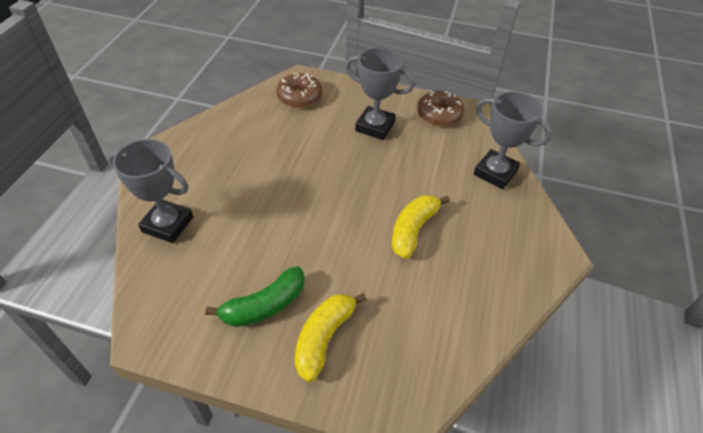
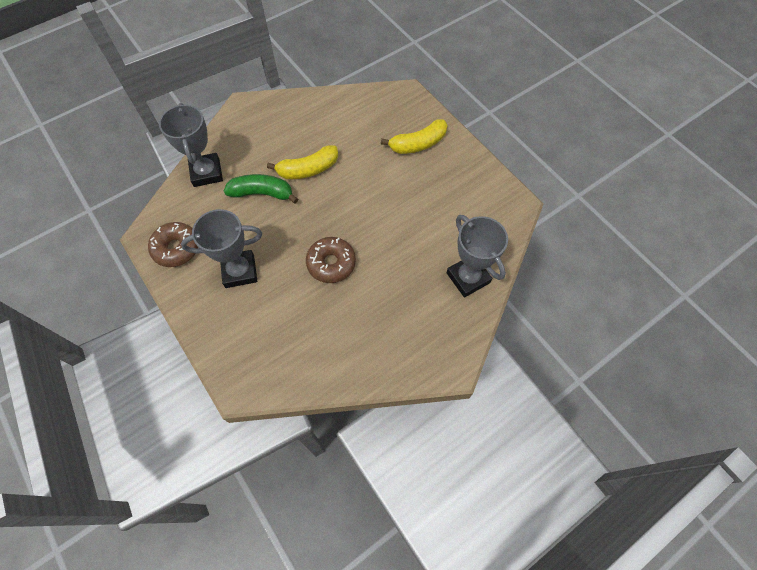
camera: 140 degrees left, 15 degrees up
green banana [205,266,305,327] -> green banana moved to [224,174,298,204]
brown donut [276,73,322,108] -> brown donut moved to [306,237,356,283]
grey trophy [345,47,415,140] -> grey trophy turned 75 degrees counterclockwise [181,209,262,288]

